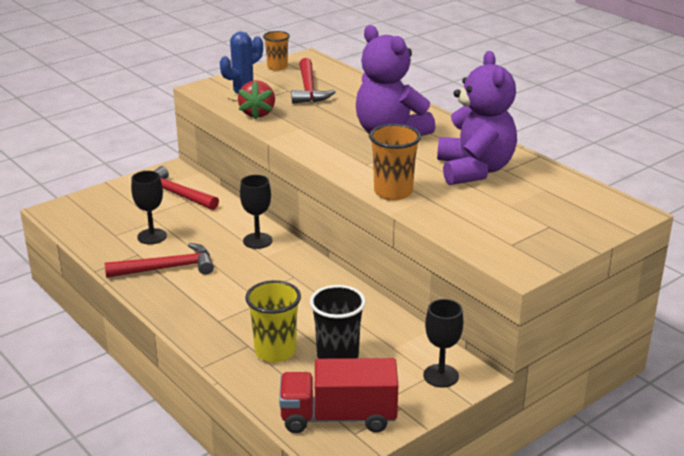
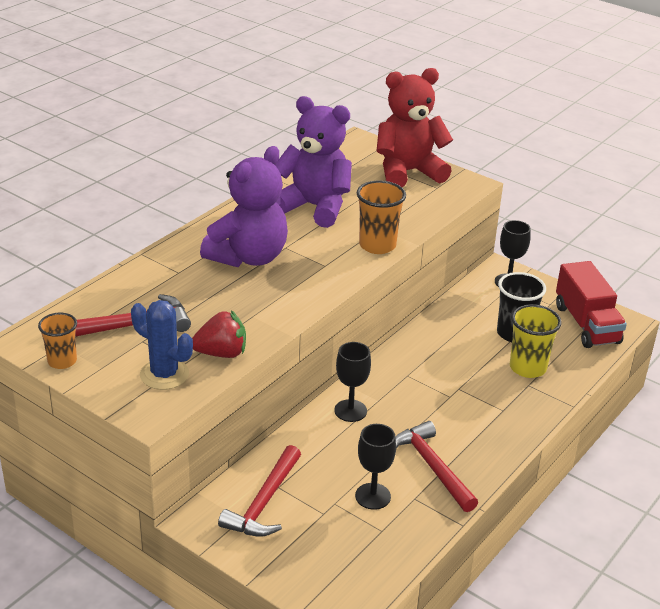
camera: 105 degrees left, 5 degrees up
purple teddy bear [437,51,517,185] -> purple teddy bear turned 45 degrees clockwise [275,96,352,228]
none -> red teddy bear [377,68,453,187]

